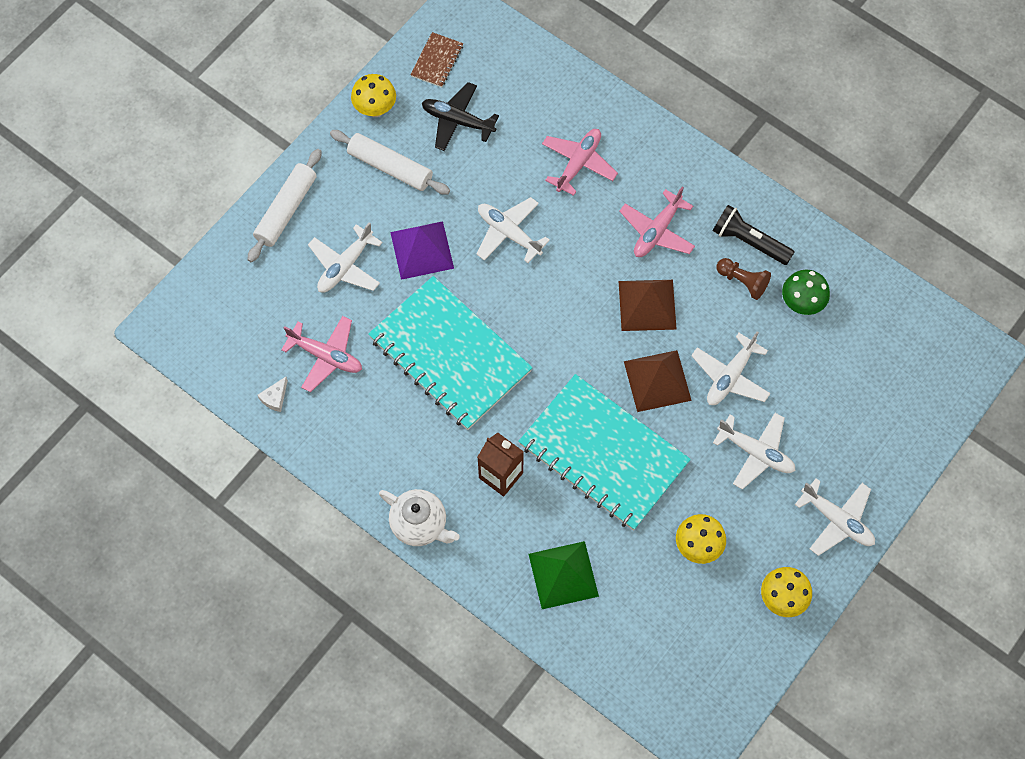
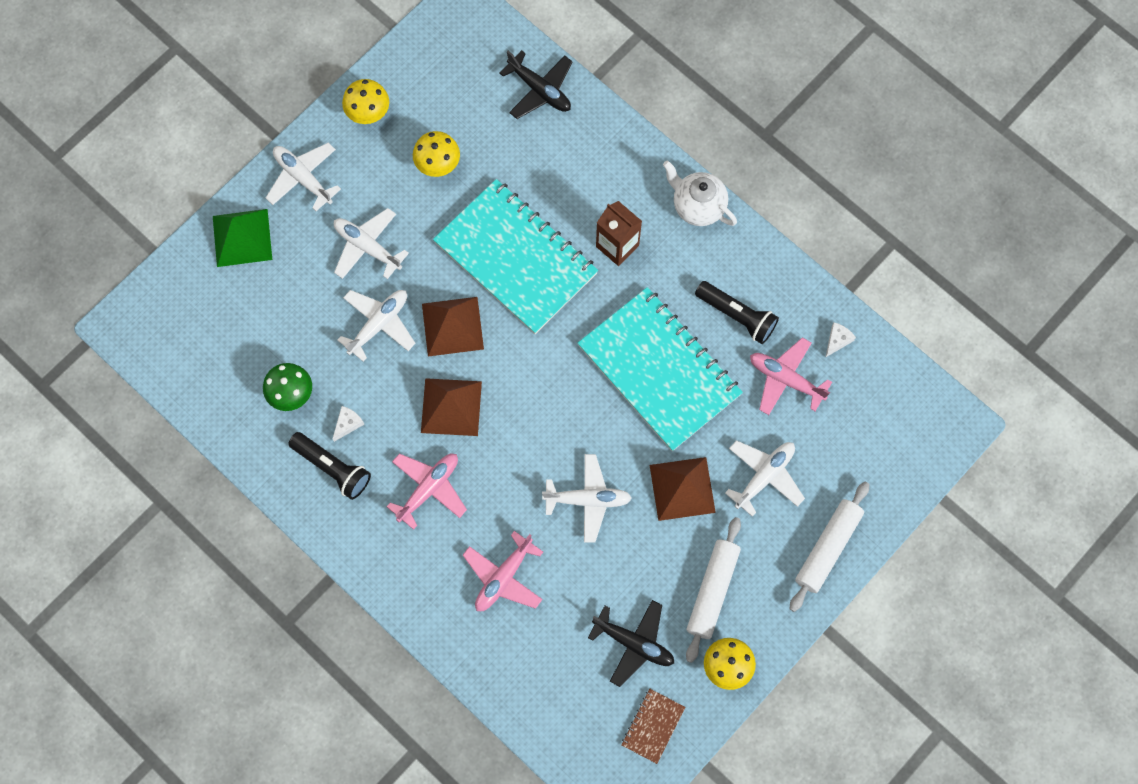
camera: 175 degrees left, 5 degrees up
white rolling pin [330,130,450,195] -> white rolling pin turned 75 degrees clockwise [686,517,741,663]
purple pyramid [390,221,454,280] -> brown pyramid [650,457,716,521]
white plane [476,197,550,263] -> white plane turned 45 degrees counterclockwise [542,454,632,543]
green pyramid [529,541,599,609] -> green pyramid moved to [213,209,272,267]
brown pawn [717,258,771,300] -> white cheese [333,406,365,442]
none -> black plane [499,50,573,119]
none -> black flashlight [695,281,779,344]

